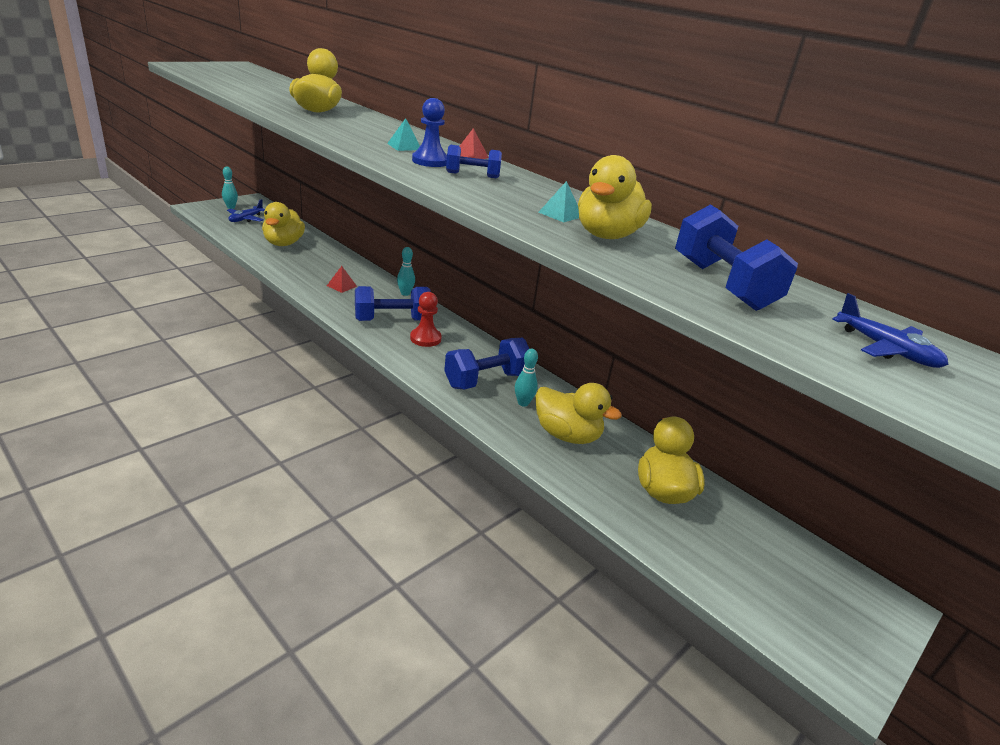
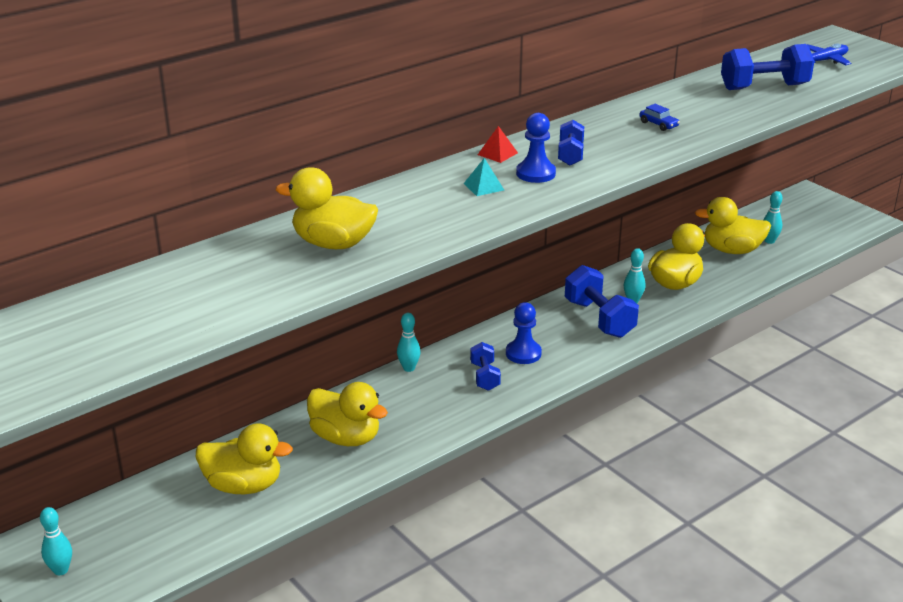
camera: 80 degrees left, 0 degrees up
blue plane [227,199,265,222] -> none
red pyramid [327,266,357,293] -> none
blue dumbbell [355,286,431,321] -> blue dumbbell [470,342,501,391], size x0.58
red pawn [410,292,442,347] -> blue pawn [506,302,542,364]
turquoise pyramid [538,181,579,223] -> blue car [639,104,680,131]
yellow duck [578,155,652,239] -> yellow duck moved to [307,382,388,446]
none -> turquoise bowling pin [764,191,782,244]

